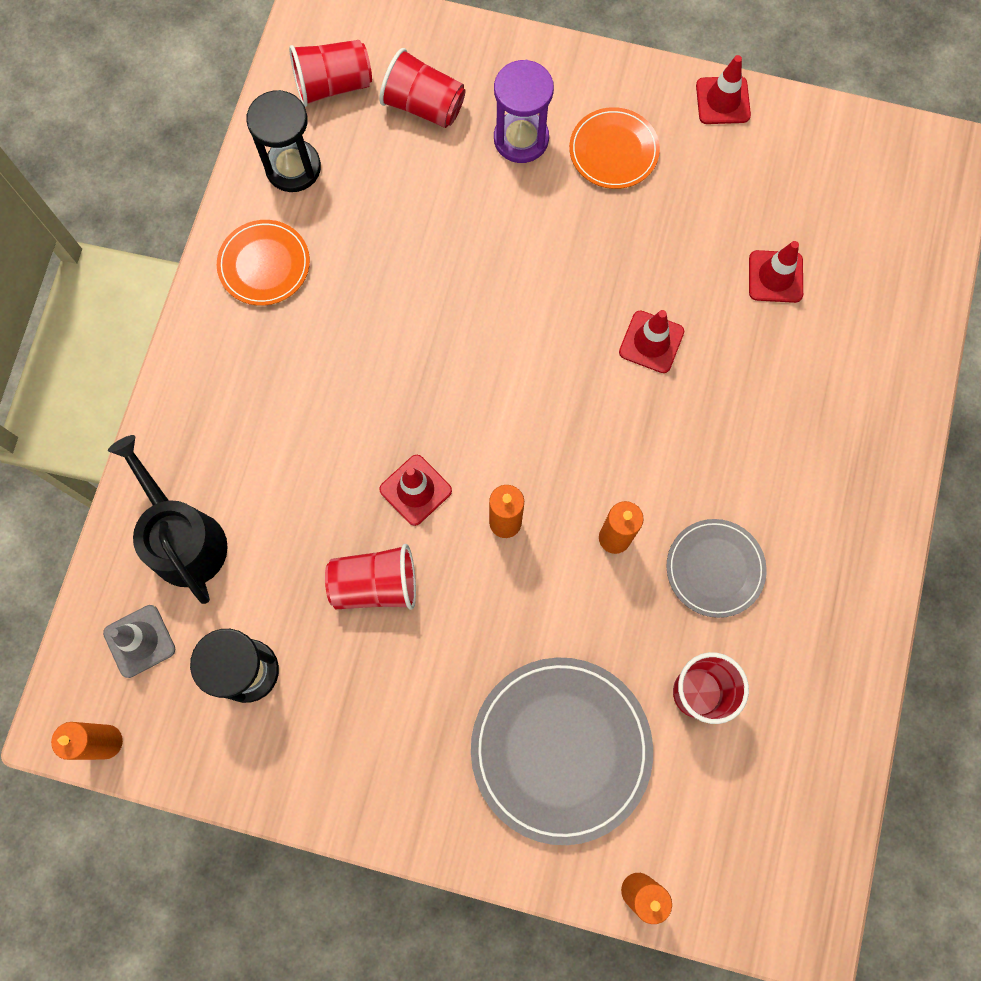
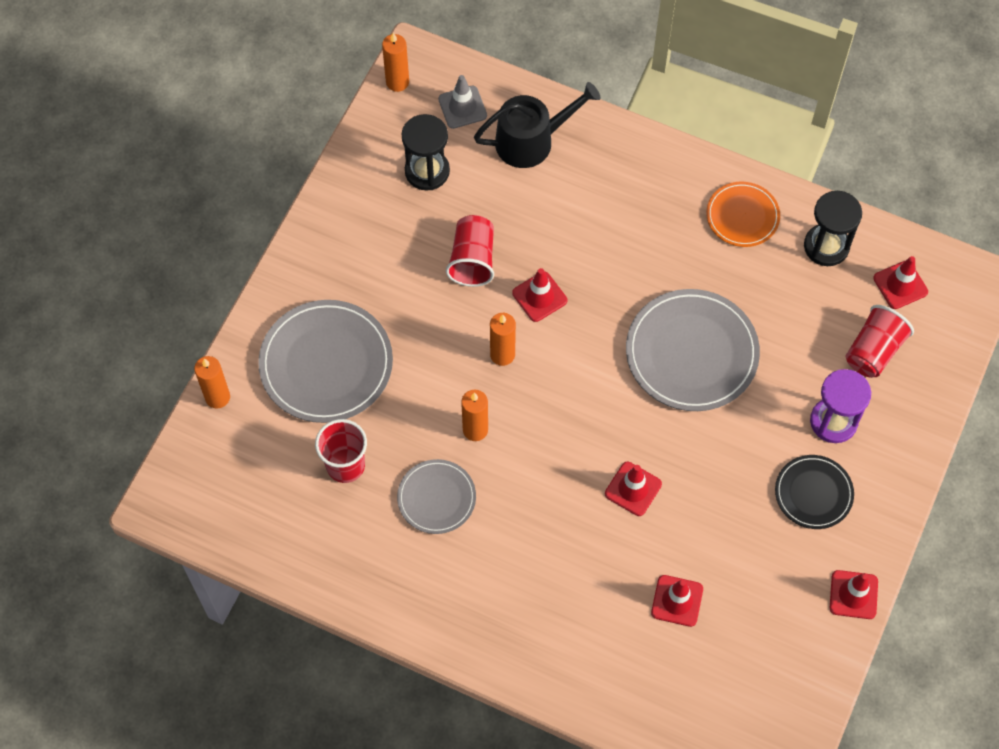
camera: 100 degrees right, 10 degrees down
red cup [289,40,372,107] -> red traffic cone [873,256,928,309]
orange plate [569,107,660,189] -> black plate [775,455,854,529]
none -> grey plate [626,289,760,411]

